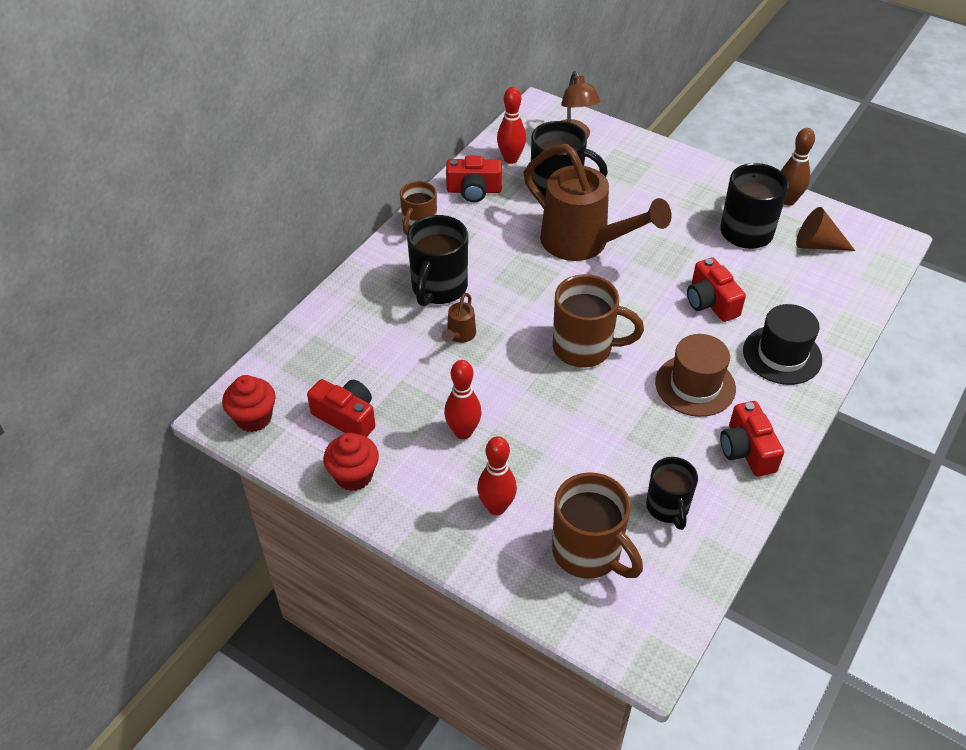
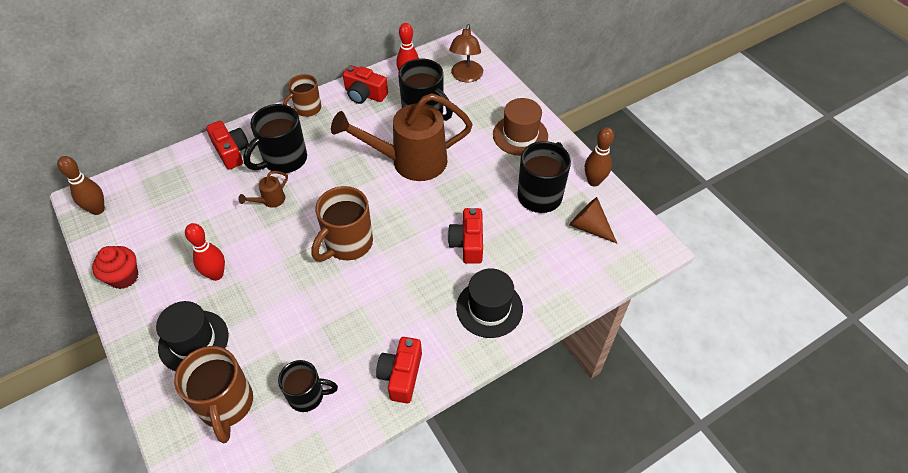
camera: 25 degrees right, 5 degrees up
red cupcake [222,375,276,432] -> brown bowling pin [57,156,105,215]
red camera [307,379,375,437] -> red camera moved to [206,121,249,170]
red bowling pin [477,436,517,515] -> black hat [156,301,229,371]
brown watering can [523,144,671,261] -> brown watering can turned 105 degrees clockwise [331,93,473,181]
brown mug [553,274,644,368] -> brown mug turned 90 degrees clockwise [311,186,373,261]
black mug [646,457,698,530] -> black mug turned 105 degrees counterclockwise [278,360,338,412]
brown hat [655,334,736,417] -> brown hat moved to [493,98,548,156]

